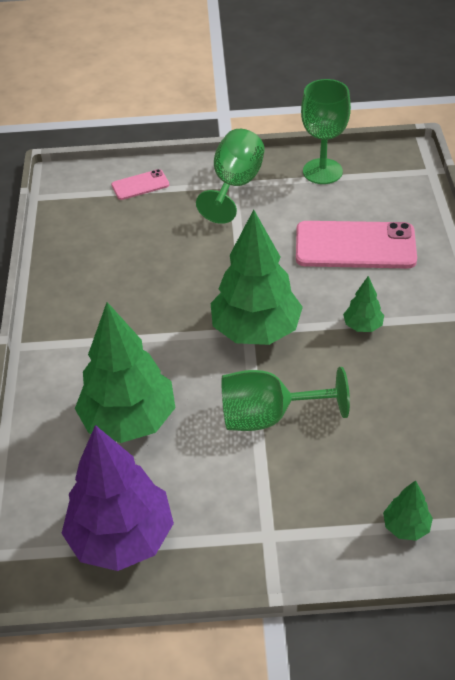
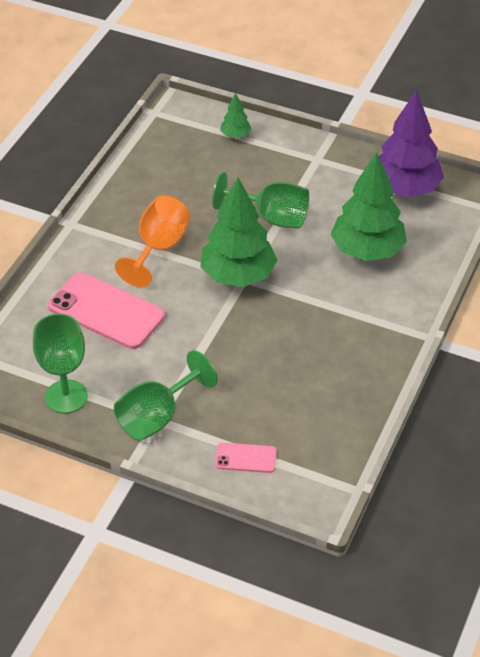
camera: 155 degrees left, 0 degrees up
green tree [343,276,384,332] -> orange goblet [115,195,190,287]

